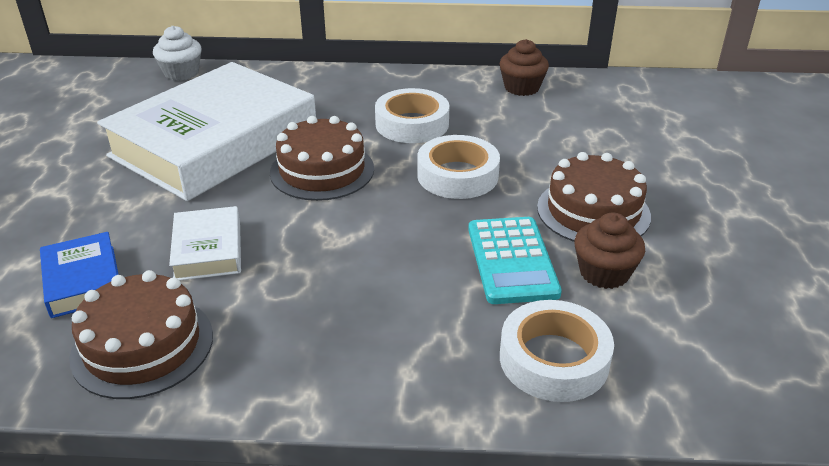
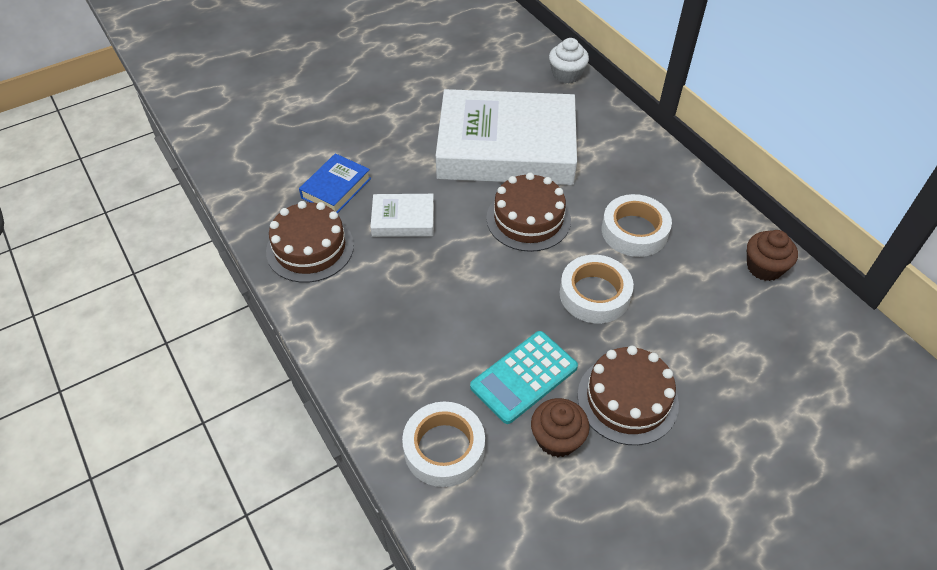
camera: 55 degrees right, 15 degrees up
white book [169,206,241,280] -> white book turned 45 degrees clockwise [370,194,434,237]

